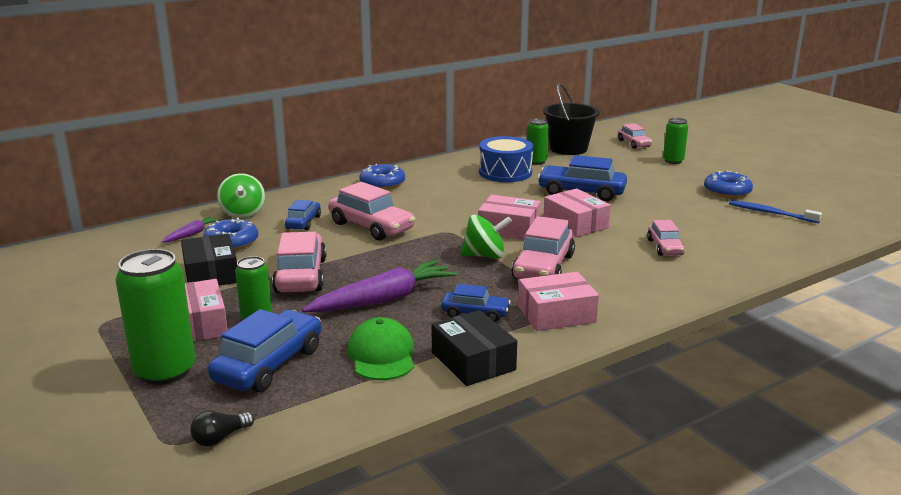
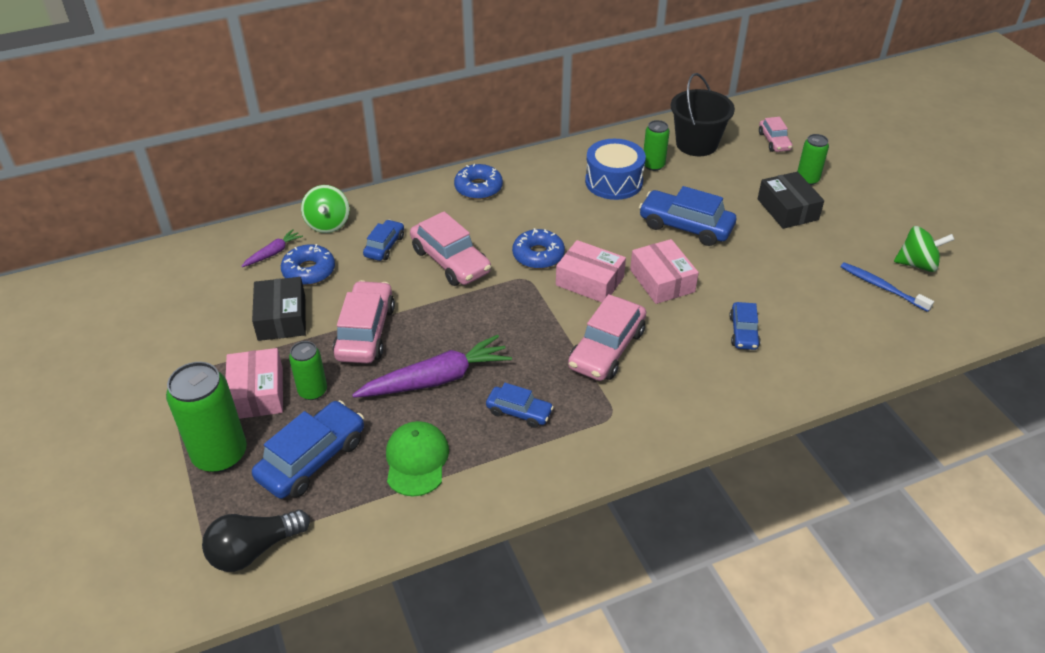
camera: 10 degrees right, 20 degrees up
black light bulb [190,411,254,447] -> black light bulb [202,509,310,572], size x1.81
black box [431,310,517,386] -> black box moved to [758,172,824,229]
green spinning top [460,215,512,259] -> green spinning top moved to [894,226,955,272]
pink box [518,272,599,331] -> none
pink car [647,220,685,256] -> blue car [729,302,761,350]
blue donut [704,171,753,198] -> blue donut moved to [512,228,565,269]

